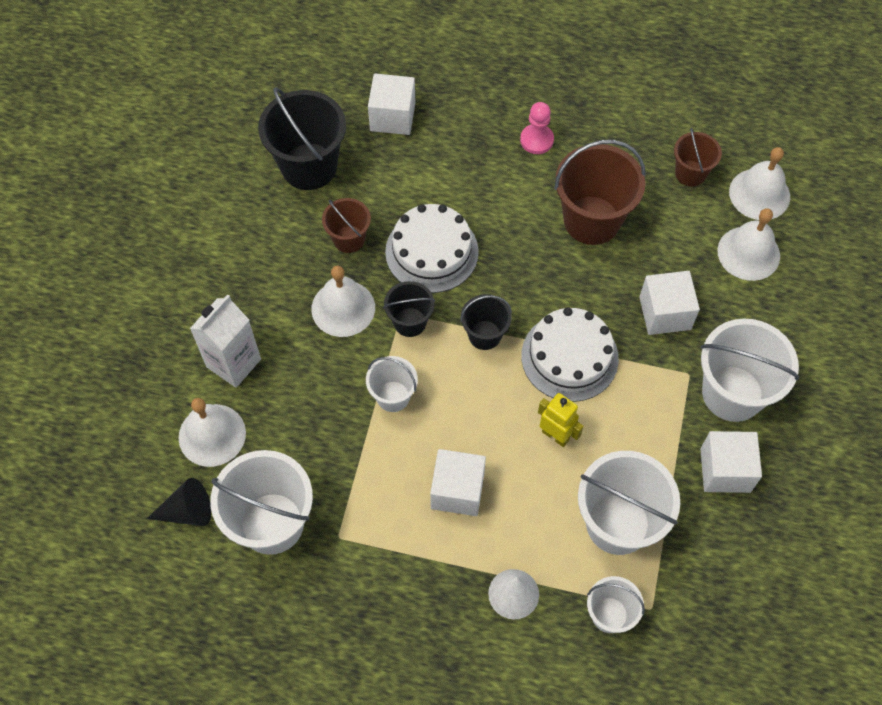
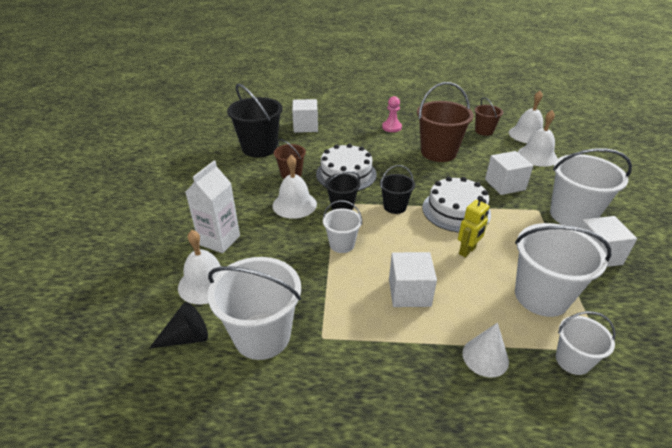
camera: 10 degrees left, 25 degrees down
yellow robot [538,393,584,447] -> yellow robot turned 105 degrees clockwise [458,196,490,258]

